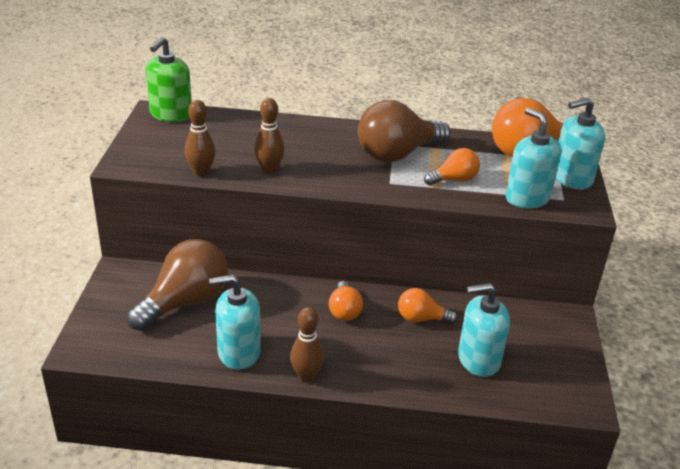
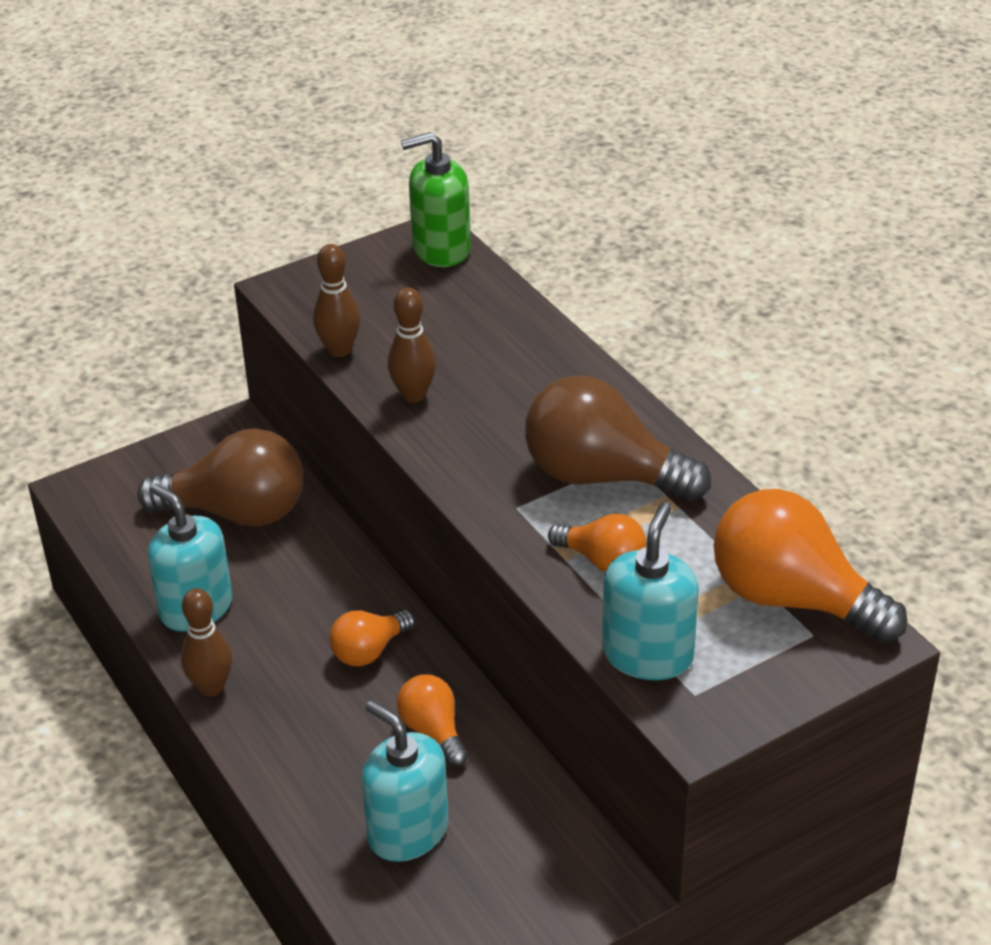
camera: 55 degrees right, 5 degrees up
turquoise soap dispenser [556,97,605,190] -> none

